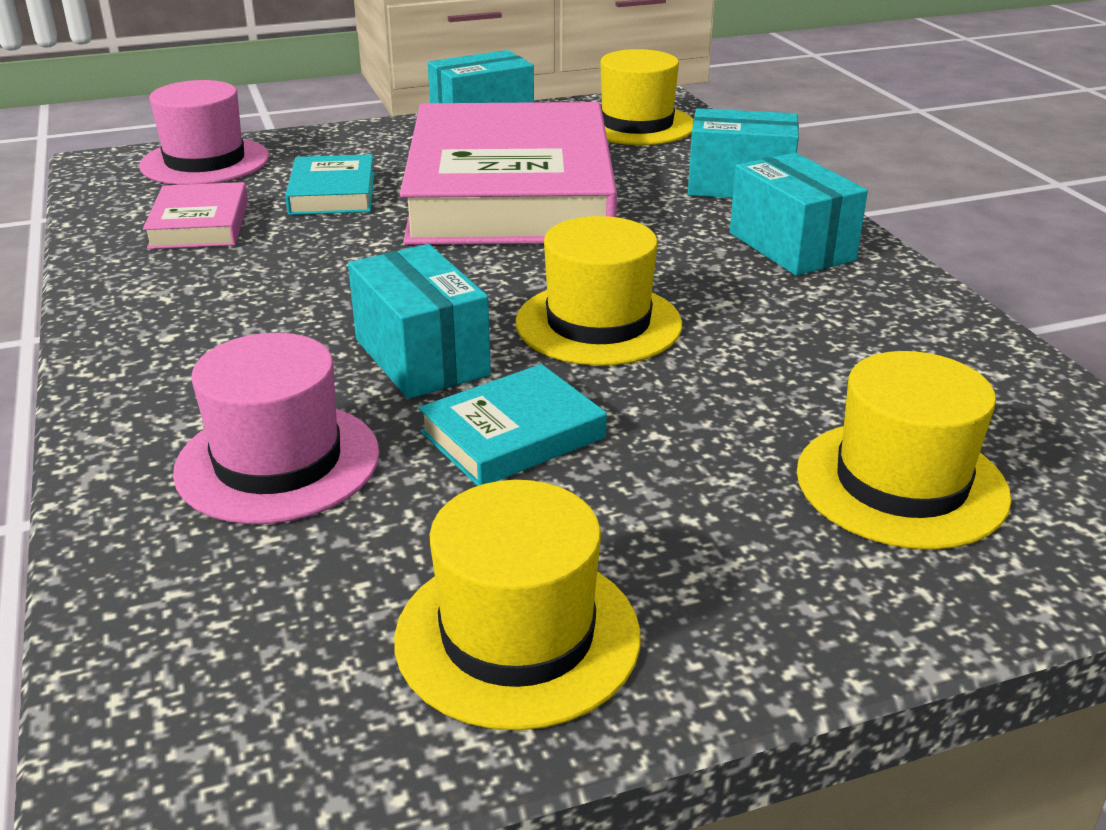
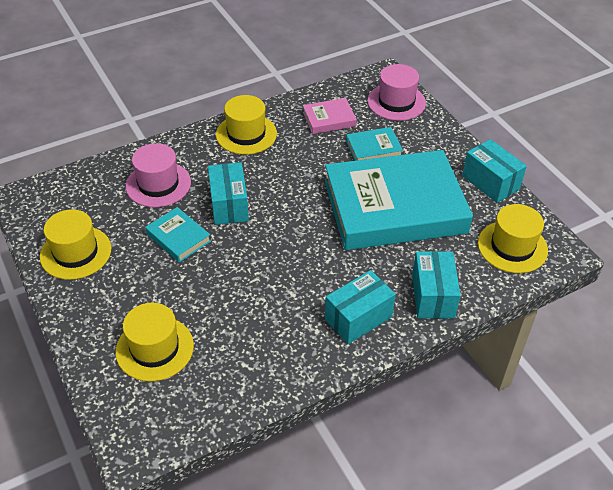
camera: 80 degrees right, 15 degrees up
turquoise box [348,244,491,399] -> turquoise box turned 60 degrees counterclockwise [208,162,249,225]
pink book [400,102,617,245] -> turquoise book [325,150,473,250]
yellow hat [515,216,682,366] -> yellow hat moved to [216,95,277,155]

